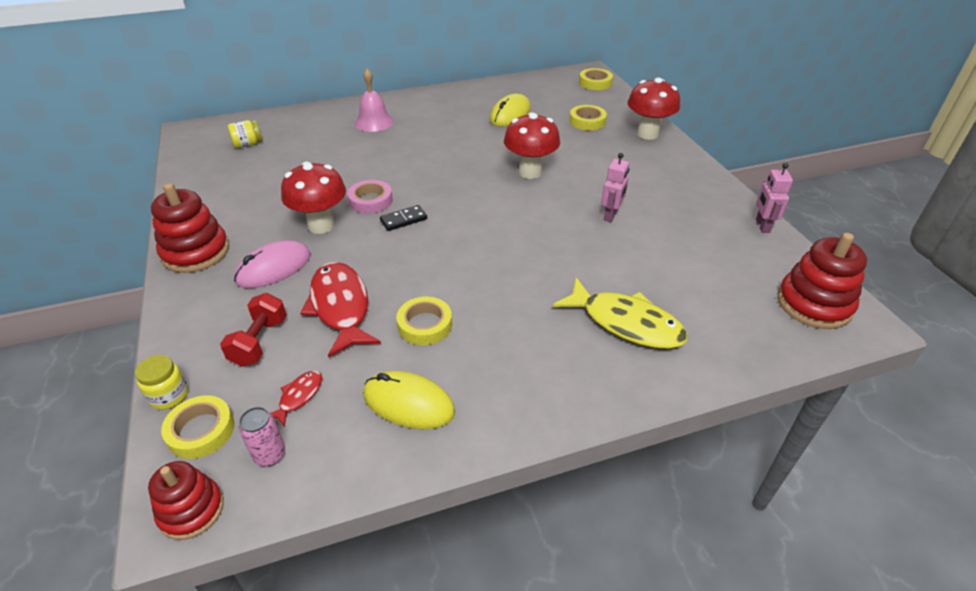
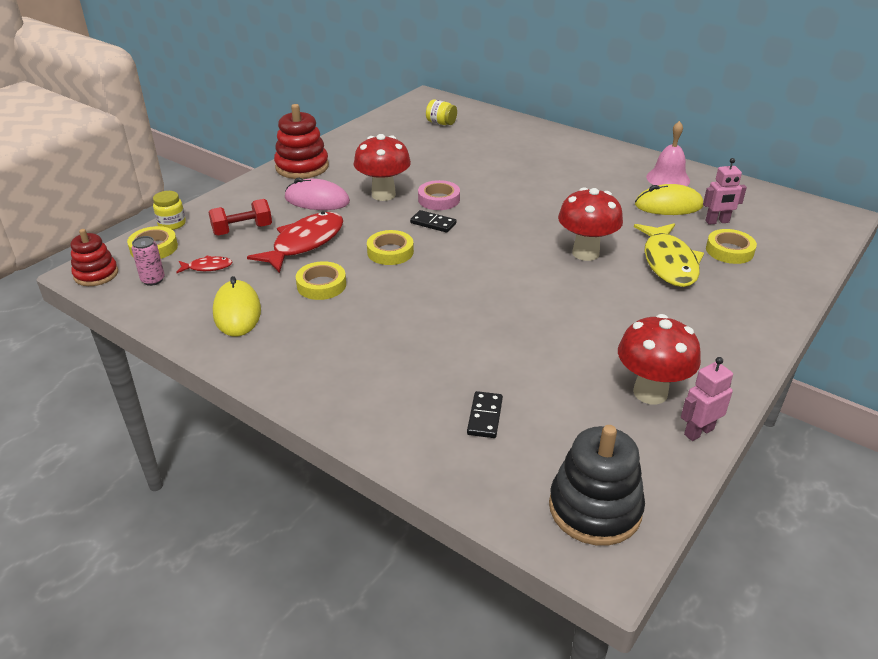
camera: 55 degrees right, 5 degrees down
pink bell [355,69,394,132] -> pink bell moved to [646,121,690,186]
yellow fish [553,278,688,349] -> yellow fish moved to [634,223,704,287]
yellow tape [579,68,613,90] -> yellow tape moved to [367,230,414,265]
pink robot [601,153,629,222] -> pink robot moved to [703,158,747,225]
red mushroom [628,78,680,140] -> red mushroom moved to [618,314,701,405]
red stacking toy [777,233,867,329] -> black stacking toy [549,425,645,546]
none -> black domino [467,391,503,438]

